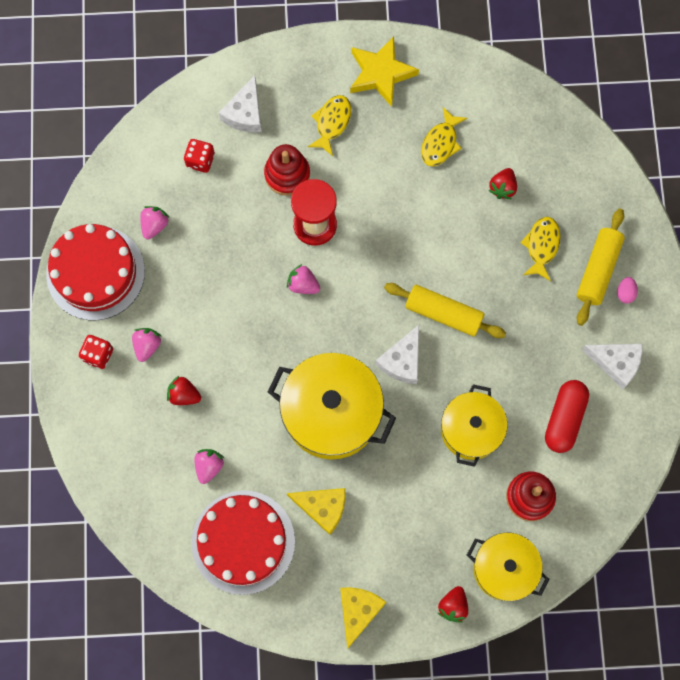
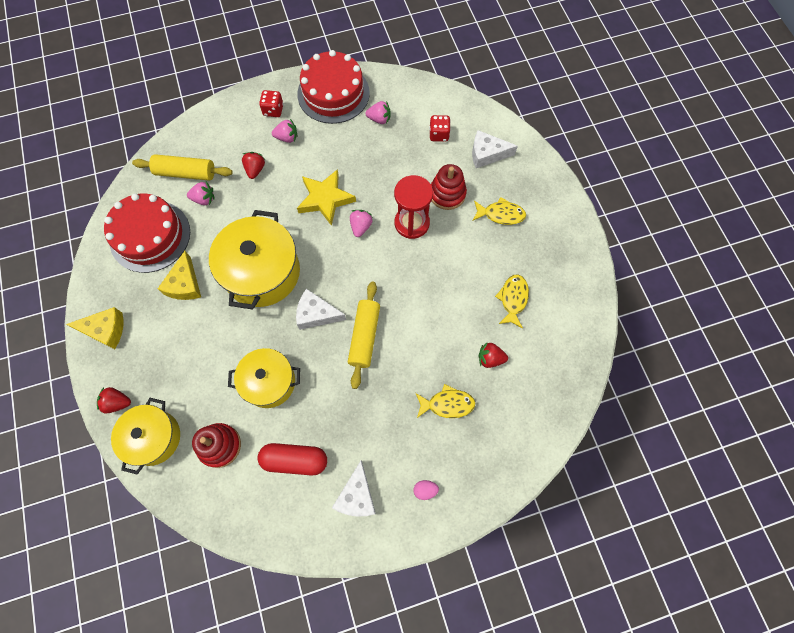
camera: 75 degrees right, 5 degrees down
yellow star [350,36,419,107] -> yellow star moved to [297,169,356,226]
yellow fish [421,107,467,166] -> yellow fish turned 90 degrees clockwise [495,275,529,329]
yellow rolling pin [577,209,625,326] -> yellow rolling pin moved to [132,154,233,181]

